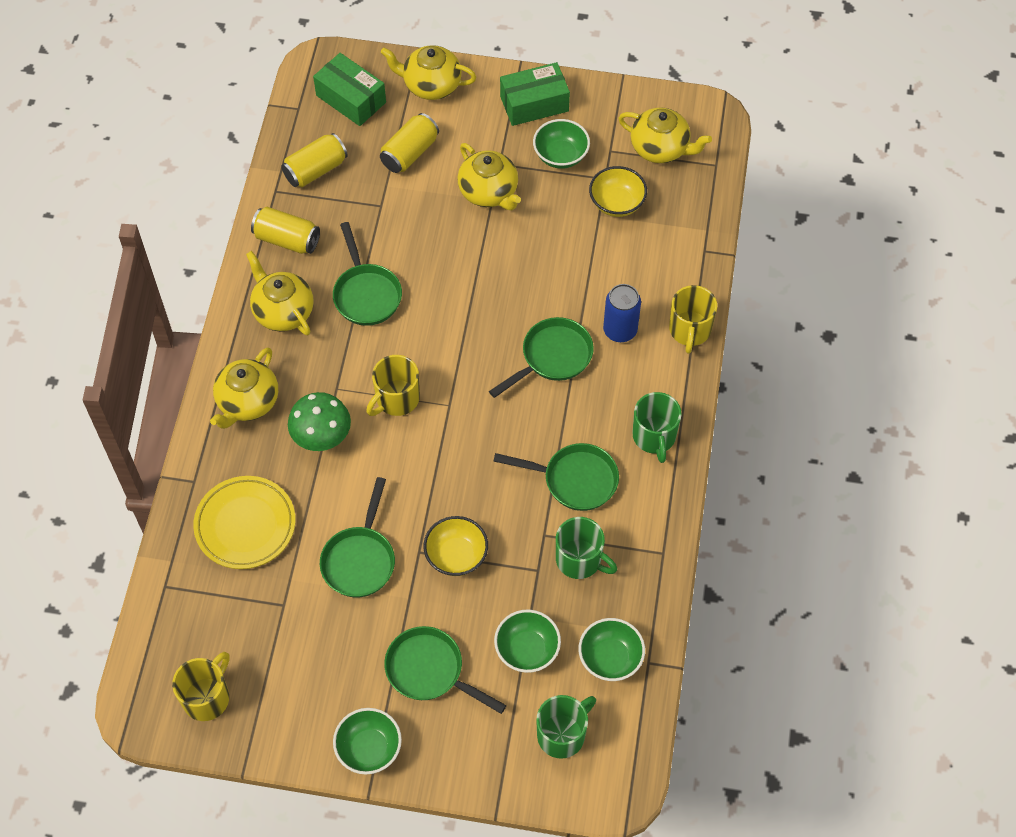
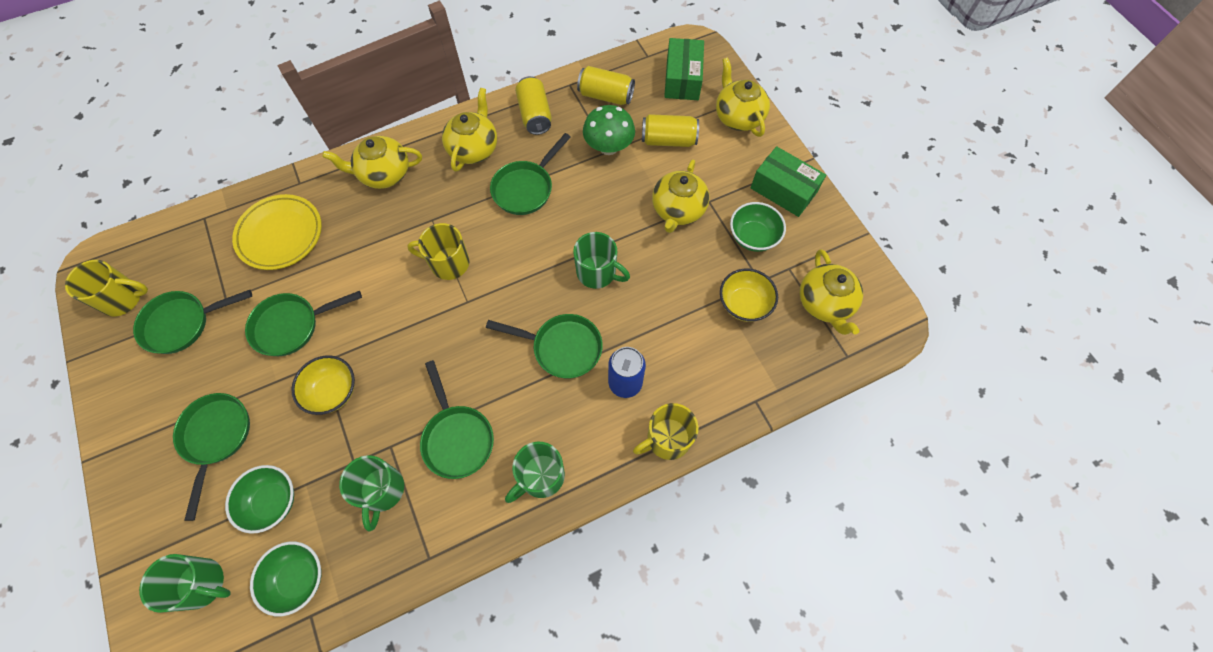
camera: 55 degrees right, 5 degrees up
green mushroom [288,392,351,451] -> green mushroom moved to [583,105,635,155]
green bowl [333,708,402,775] -> none
none -> green pan [133,290,252,354]
none -> green mug [573,232,630,289]

